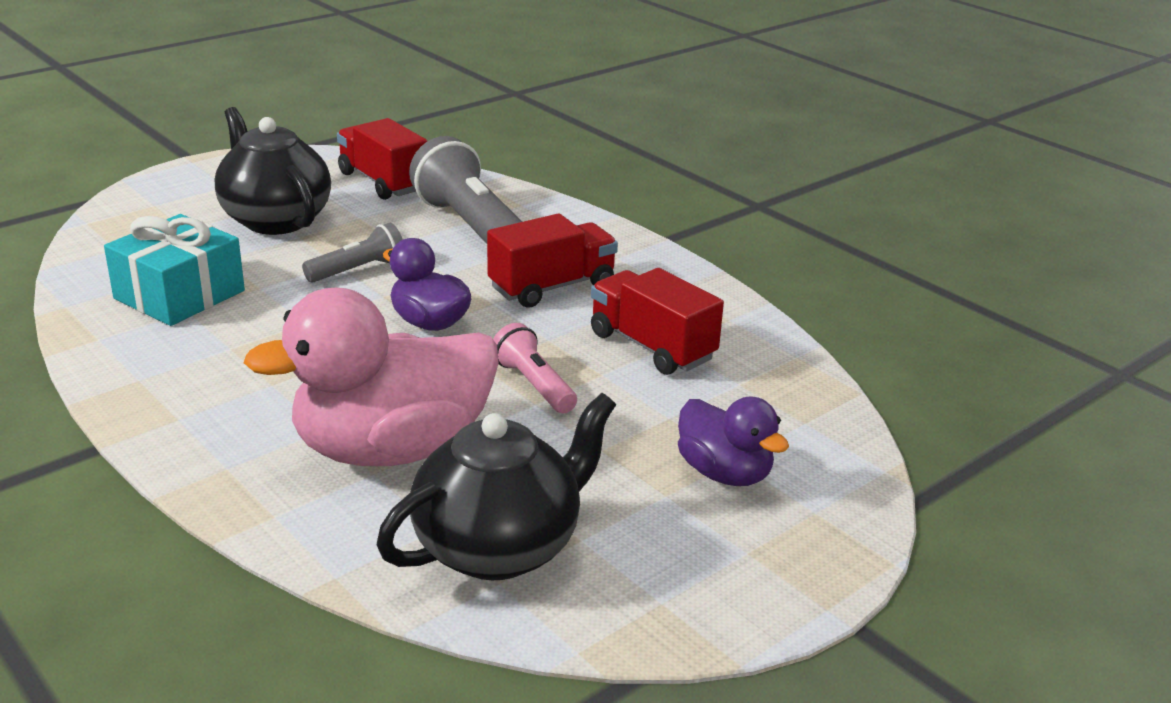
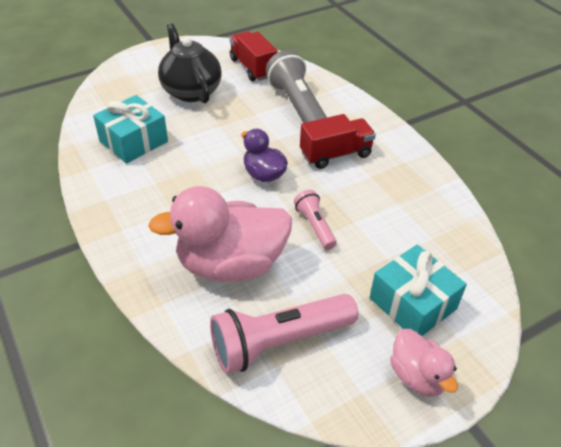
camera: 10 degrees right, 15 degrees up
grey flashlight [302,223,403,282] -> none
black teapot [377,393,616,580] -> pink flashlight [210,294,358,374]
red truck [591,268,724,375] -> none
purple duck [678,396,789,486] -> turquoise gift [370,245,467,336]
none -> pink duck [390,329,458,397]

